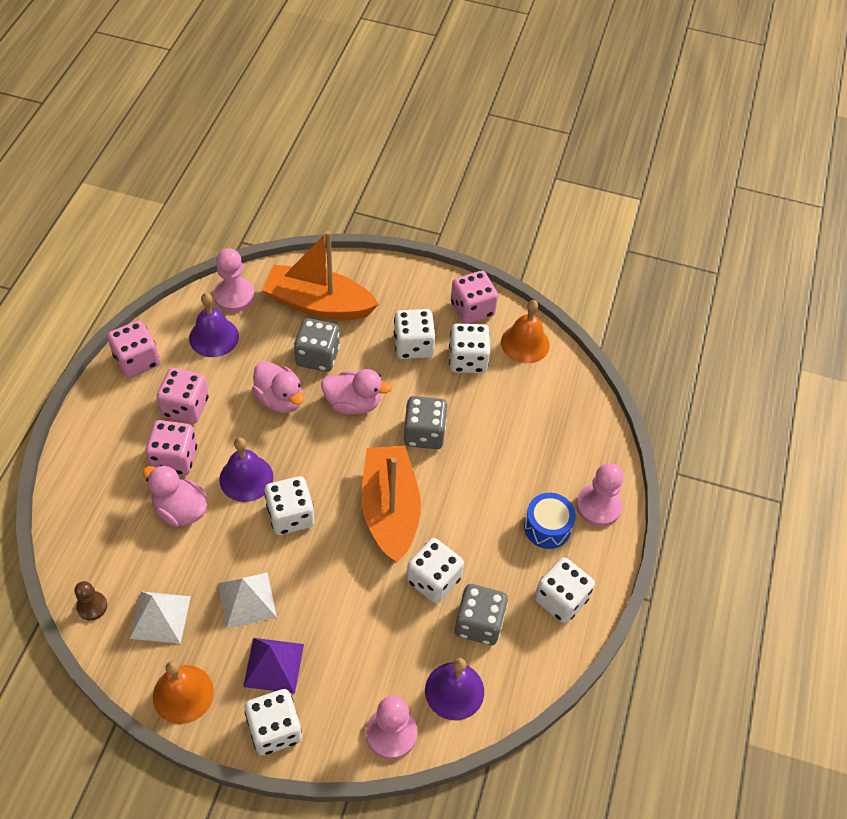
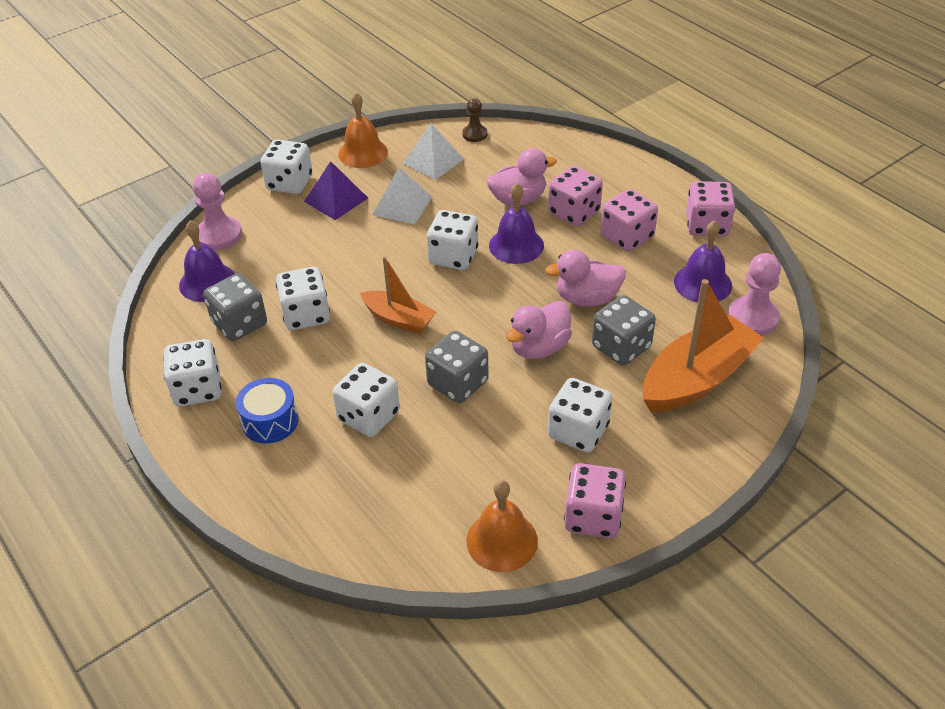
camera: 130 degrees right, 10 degrees down
orange boat [361,446,421,563] -> orange boat [360,256,436,334], size x0.59
white dice [449,324,490,373] -> white dice moved to [332,363,400,437]
pink pawn [576,463,624,527] -> none

